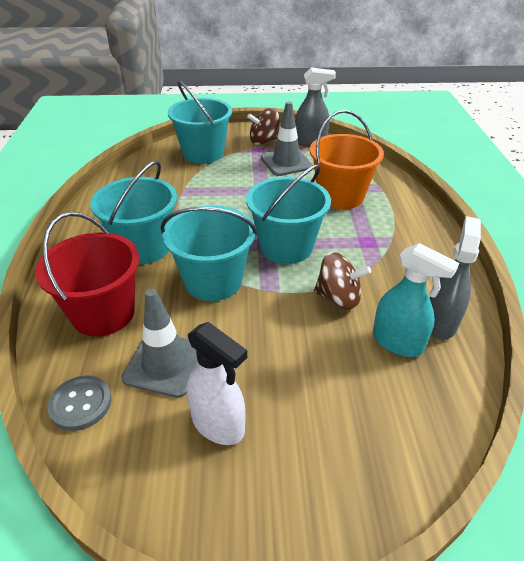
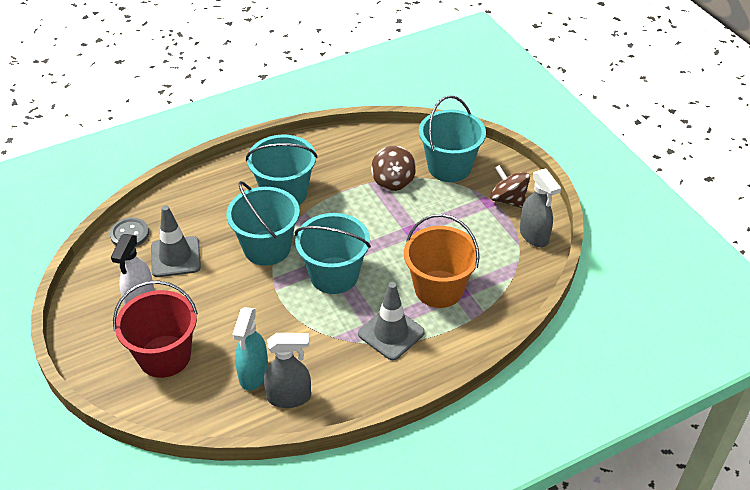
camera: 65 degrees right, 5 degrees up
red bucket [35,212,140,337] -> red bucket moved to [113,281,198,378]
grey traffic cone [261,102,313,176] -> grey traffic cone moved to [358,282,425,360]
brown spinning top [314,252,371,310] -> brown spinning top moved to [371,146,416,191]

